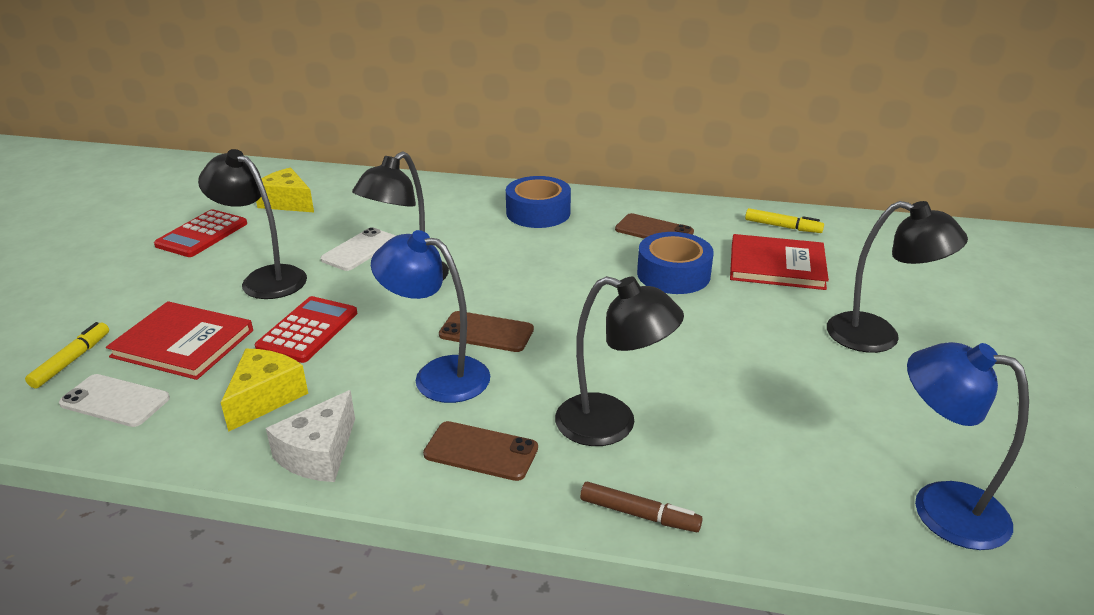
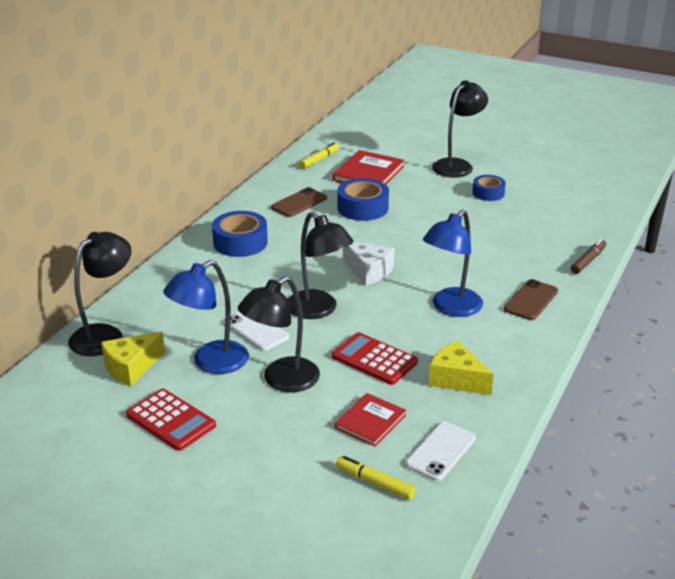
camera: 75 degrees left, 0 degrees up
red book [106,301,253,380] -> red book [335,393,406,447], size x0.65
white cheese [266,390,355,482] -> white cheese moved to [343,242,394,286]
brown phone [439,311,534,352] -> none
black lamp [555,276,684,446] -> black lamp moved to [68,232,131,356]
blue lamp [907,342,1029,550] -> blue lamp moved to [163,260,249,374]
none -> blue tape [472,175,506,201]

